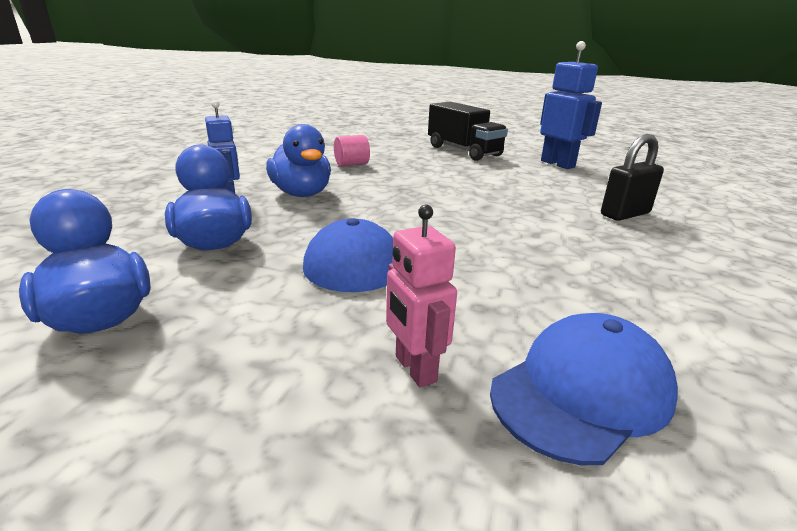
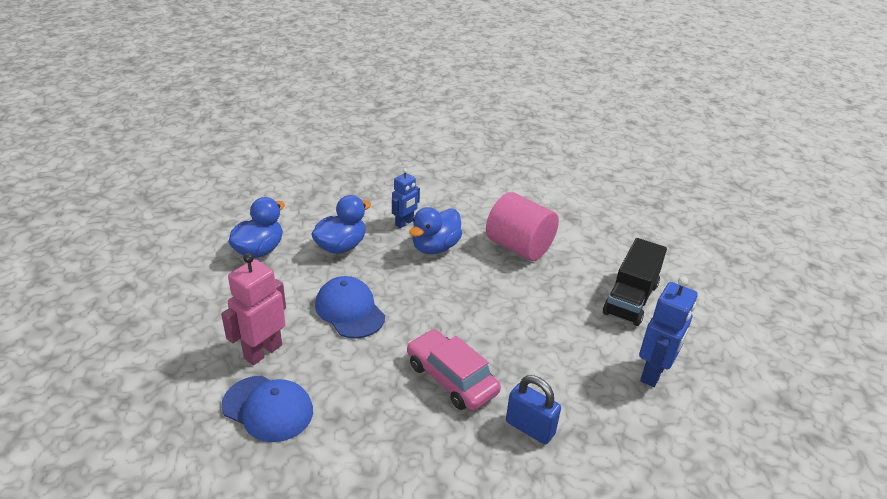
camera: 65 degrees right, 10 degrees up
pink cylinder [334,135,370,167] -> pink cylinder [486,192,559,261], size x2.07
pink robot [386,205,457,387] -> pink robot [221,253,286,365], size x1.57
black padlock [601,134,664,221] -> blue padlock [506,375,561,445]
none -> pink car [407,329,501,411]

